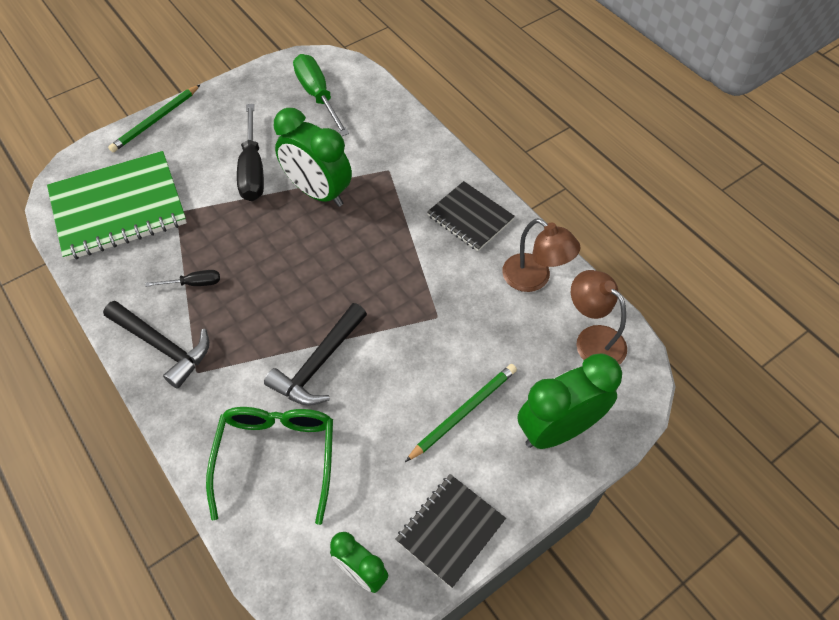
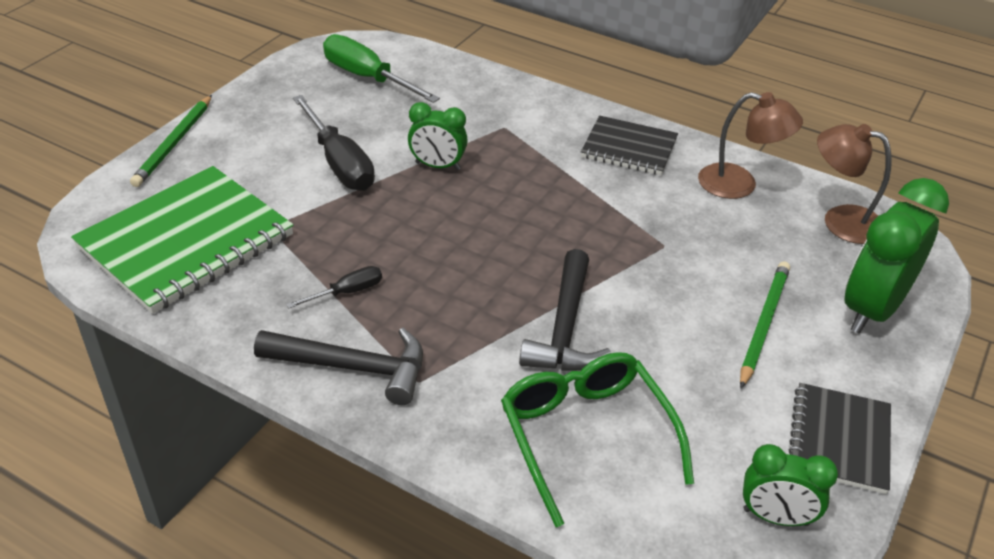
camera: 25 degrees left, 15 degrees down
green clock [274,108,352,207] -> green clock [408,102,468,170], size x0.58

